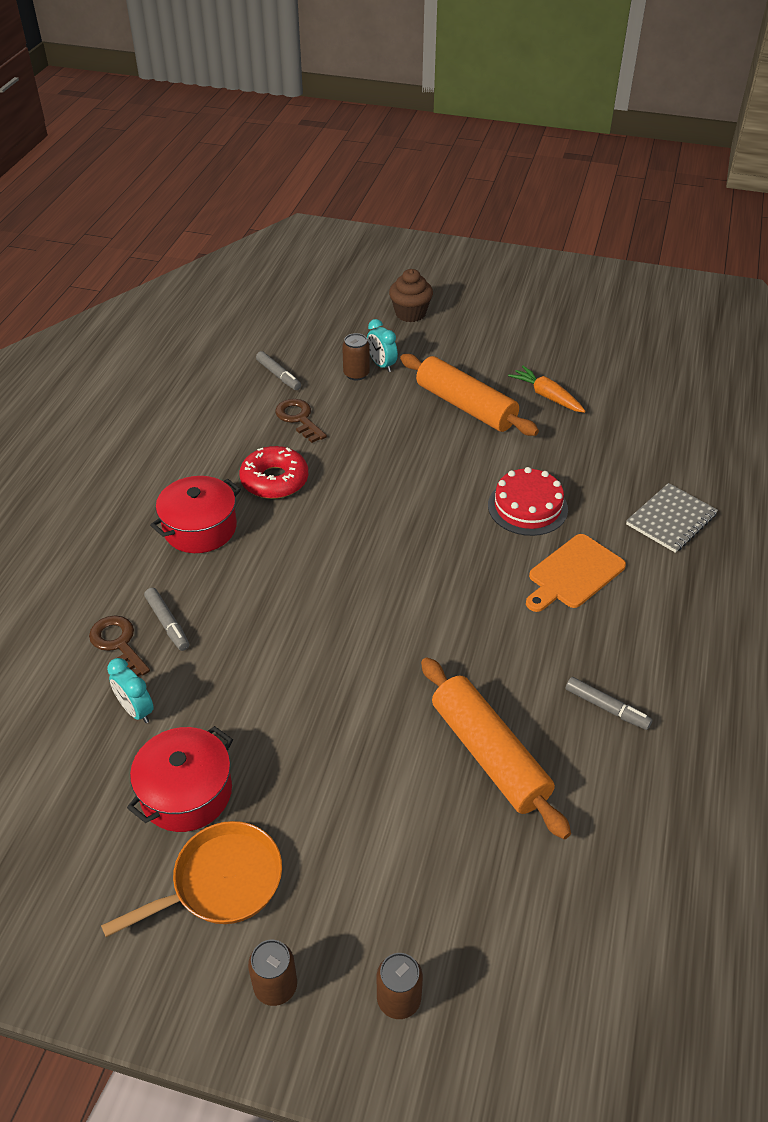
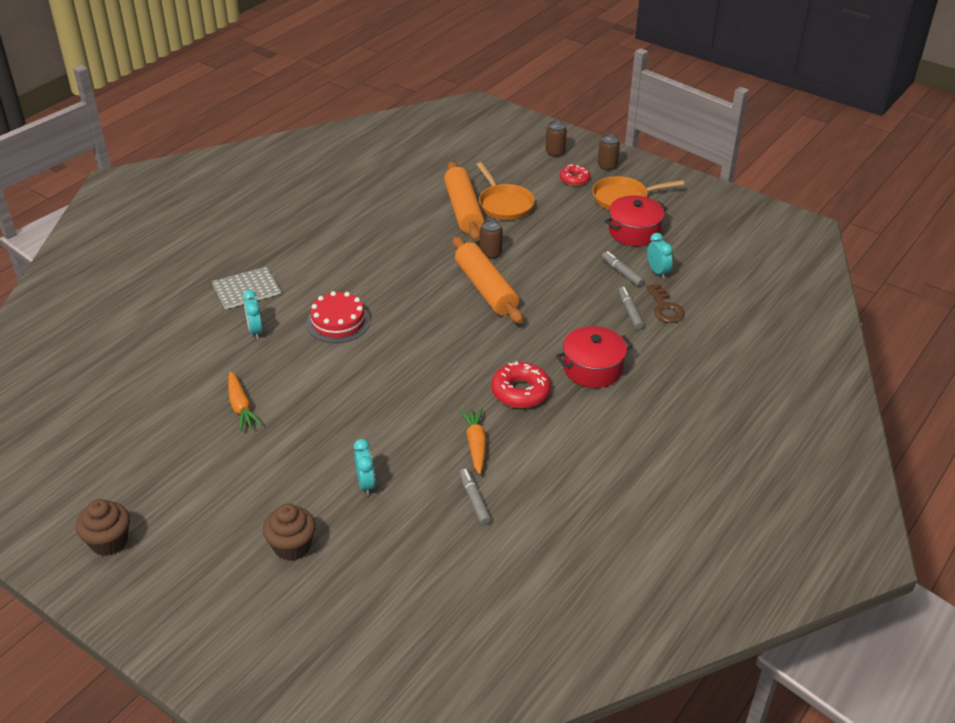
camera: 160 degrees left, 5 degrees down
brown key [275,399,327,443] -> orange carrot [460,407,487,474]
brown can [342,333,370,380] -> brown can moved to [480,220,503,259]
orange rolling pin [400,354,539,436] -> orange rolling pin moved to [452,236,523,324]
orange cutting board [526,534,626,612] -> none
grey marker [566,677,653,730] -> grey marker moved to [602,251,644,287]
none -> brown cupcake [76,499,130,556]
none -> turquoise clock [243,290,263,339]
none -> orange pan [477,162,535,220]
none -> red donut [560,164,591,186]

